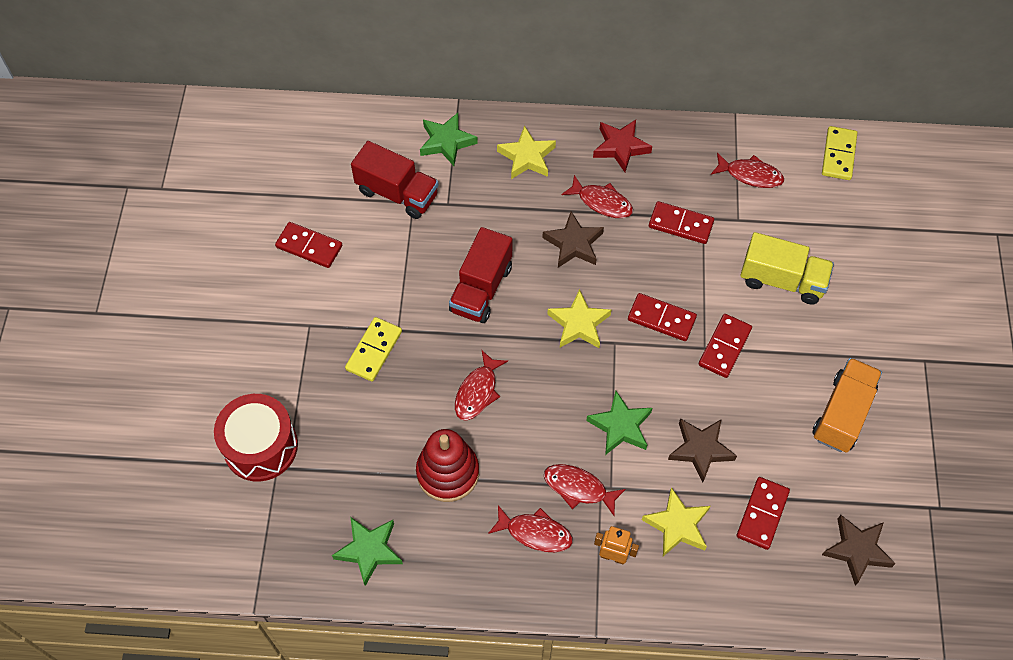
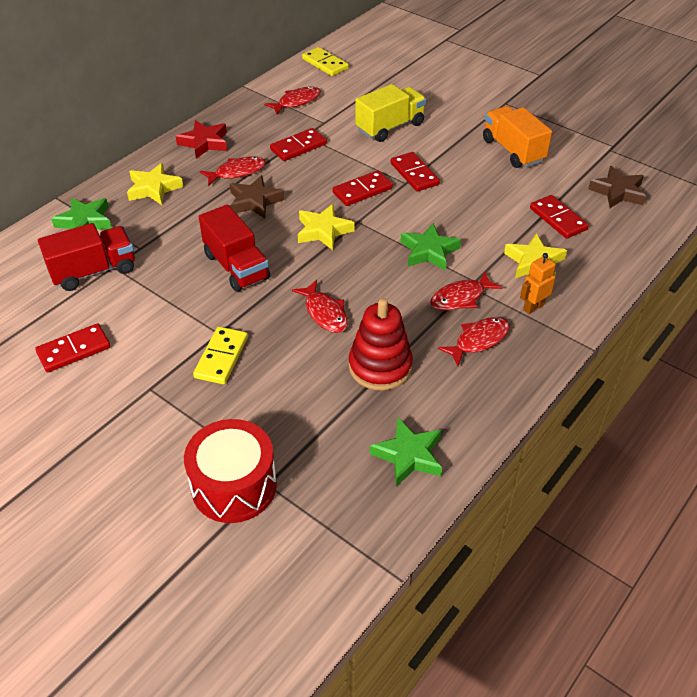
camera: 55 degrees left, 15 degrees down
yellow domino [345,317,402,382] -> yellow domino turned 45 degrees clockwise [193,327,248,384]
brown star [668,419,737,483] -> none

